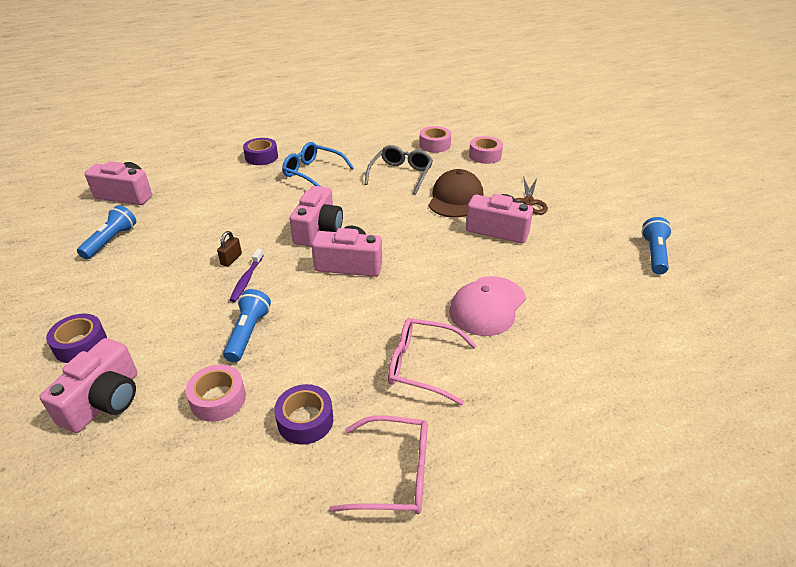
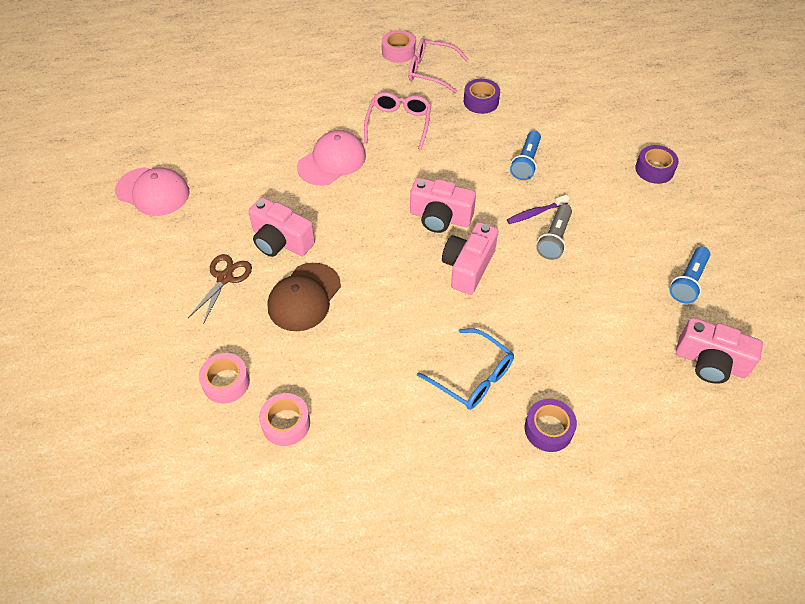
camera: 170 degrees left, 15 degrees up
pink camera [40,338,137,433] -> none
pink tape [186,364,246,422] -> pink tape moved to [382,30,415,63]
brown padlock [217,231,242,267] -> grey flashlight [536,204,572,260]
purple toothbrush [230,249,264,302] -> purple toothbrush turned 135 degrees counterclockwise [507,195,569,224]
grey glasses [365,145,433,195] -> none
pink glasses [388,318,477,405] -> pink glasses turned 105 degrees counterclockwise [364,92,431,150]
blue flashlight [642,217,672,274] -> pink cap [115,167,190,216]

